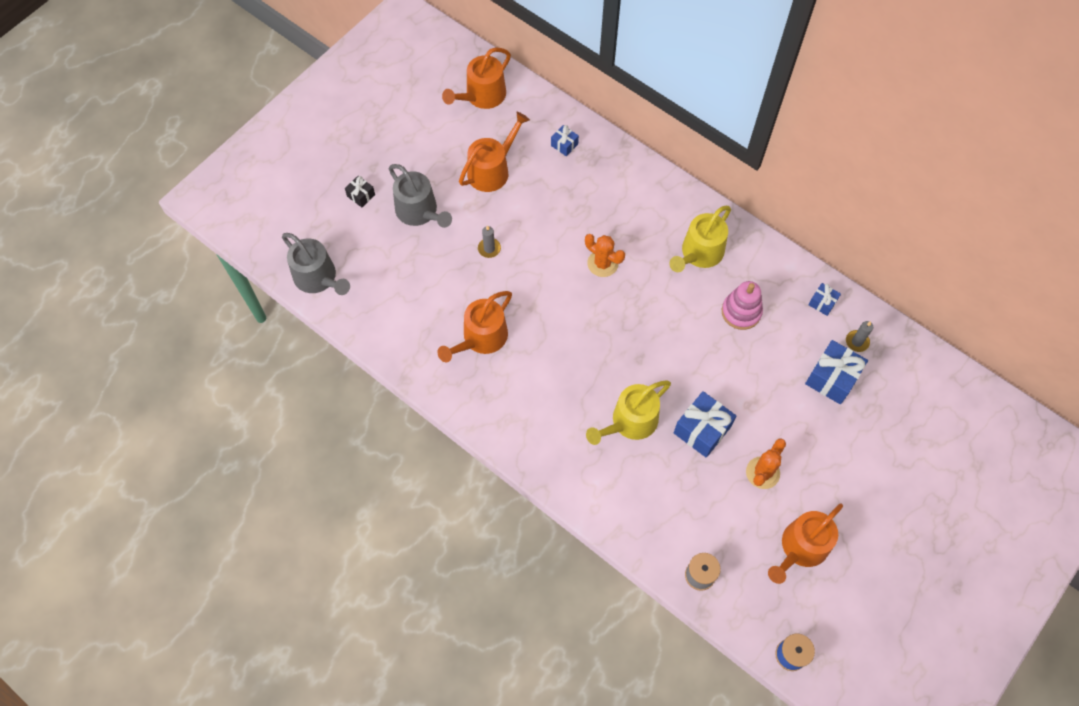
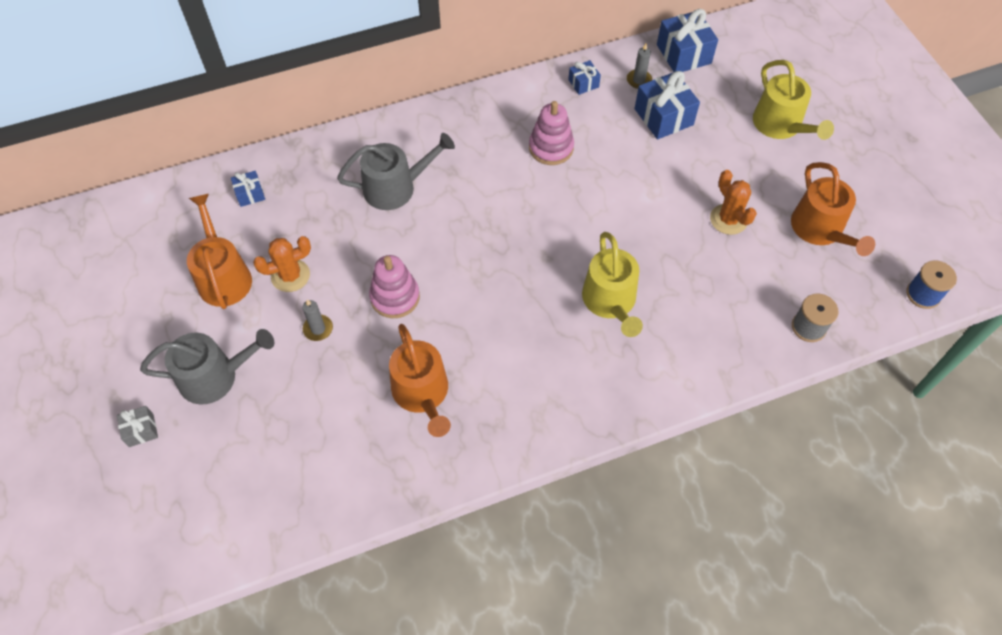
camera: 60 degrees left, 5 degrees down
grey watering can [282,233,350,295] -> grey watering can moved to [337,133,455,210]
black gift [345,176,375,207] -> grey gift [117,406,158,447]
orange watering can [442,47,511,109] -> none
orange cactus [585,234,625,277] -> orange cactus moved to [253,236,311,292]
yellow watering can [669,206,731,272] -> yellow watering can moved to [753,60,834,140]
blue gift [674,391,736,458] -> blue gift moved to [657,9,718,72]
none -> pink stacking toy [369,255,420,318]

